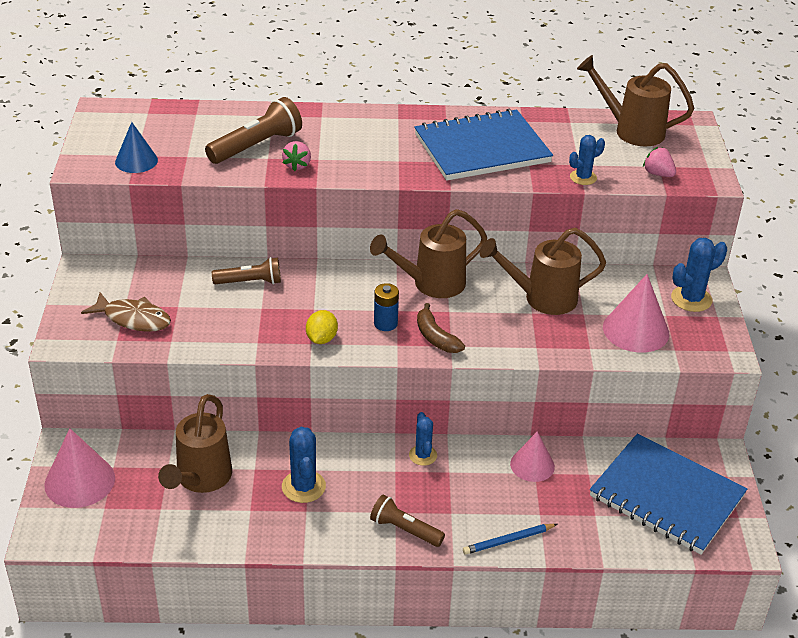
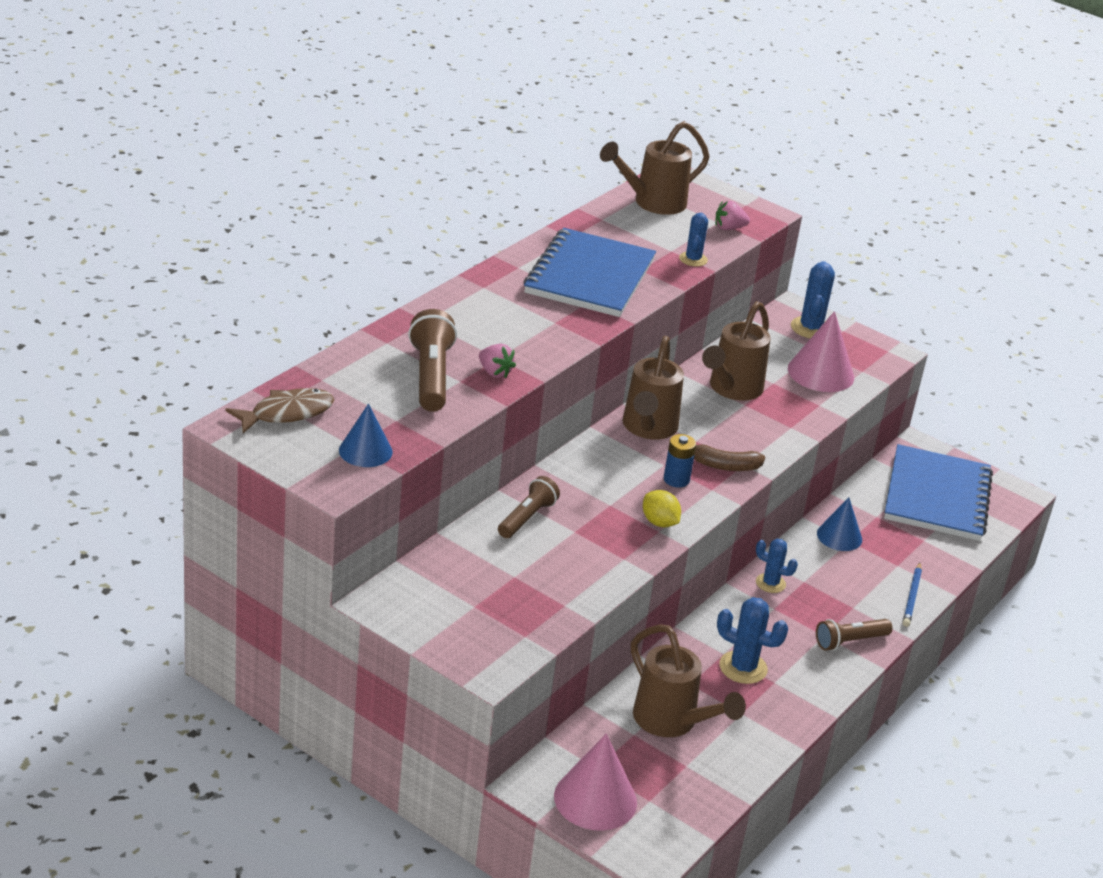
camera: 55 degrees left, 5 degrees down
brown fish [81,292,171,332] -> brown fish moved to [226,388,334,433]
pink cone [510,431,555,482] -> blue cone [817,497,862,551]
blue notebook [590,434,747,555] -> blue notebook turned 60 degrees counterclockwise [884,444,993,541]

